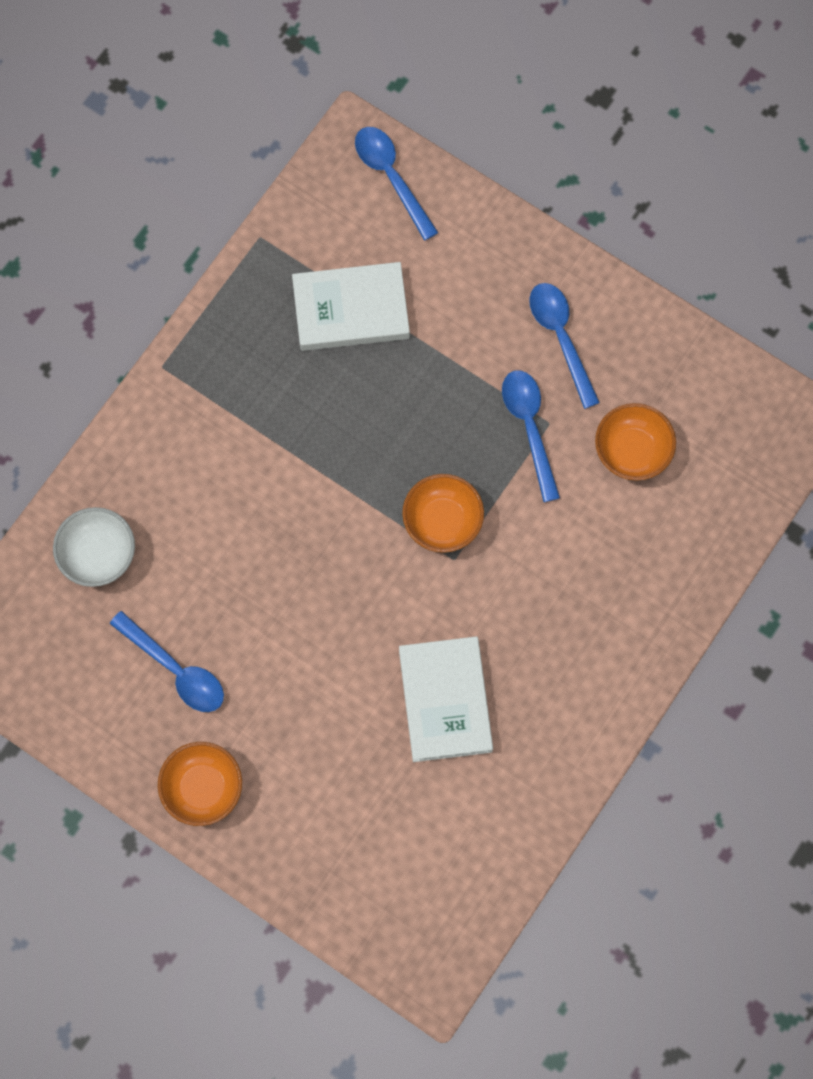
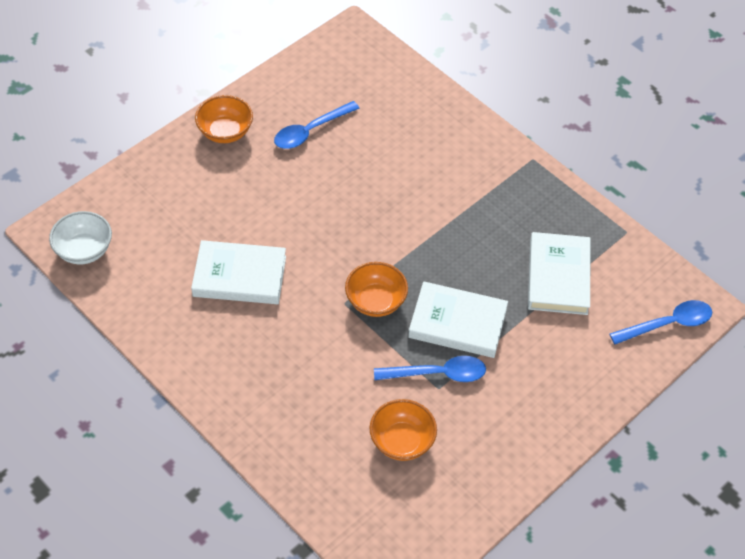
camera: 100 degrees right, 20 degrees down
white bowl [53,507,135,587] -> white bowl moved to [49,211,112,265]
blue spoon [529,283,600,409] -> none
none -> white book [408,281,508,358]

